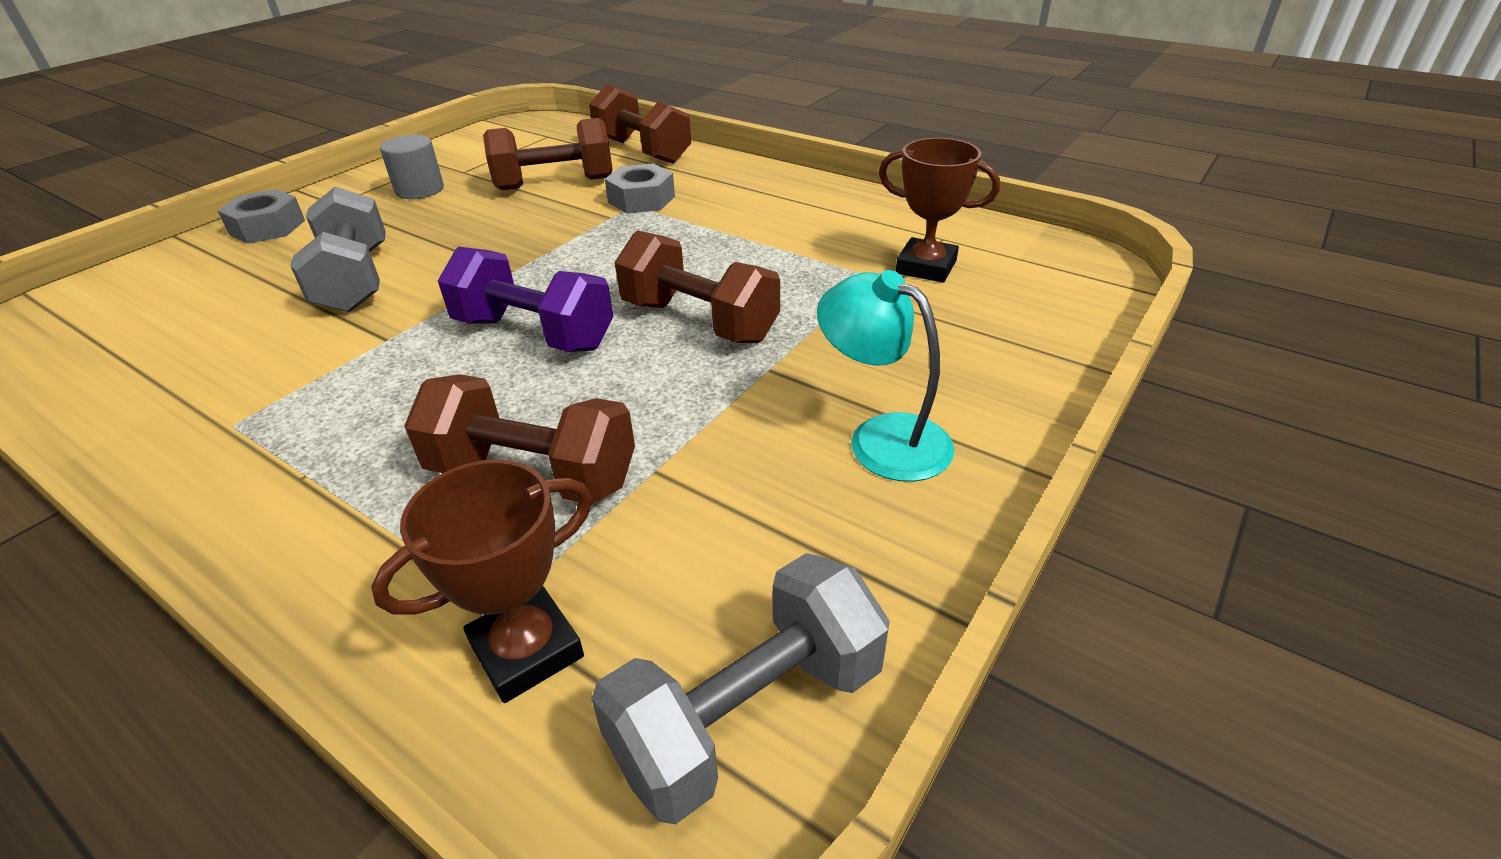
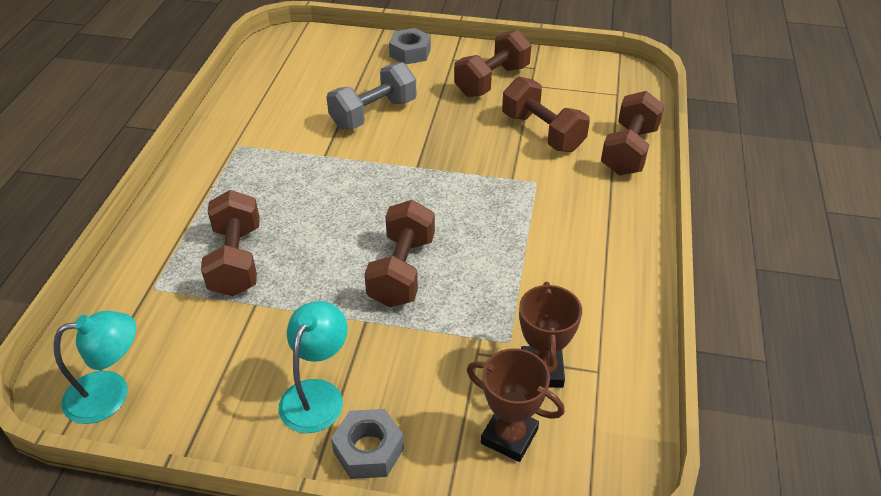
camera: 65 degrees right, 5 degrees up
brown trophy [371,459,592,703] -> brown trophy moved to [467,348,565,462]
grey cylinder [380,135,444,199] -> brown dumbbell [454,30,531,97]
purple dumbbell [438,247,613,352] -> none
grey dumbbell [591,553,890,824] -> turquoise lamp [54,311,136,424]
grey nut [605,163,675,214] -> grey nut moved to [331,409,404,479]

